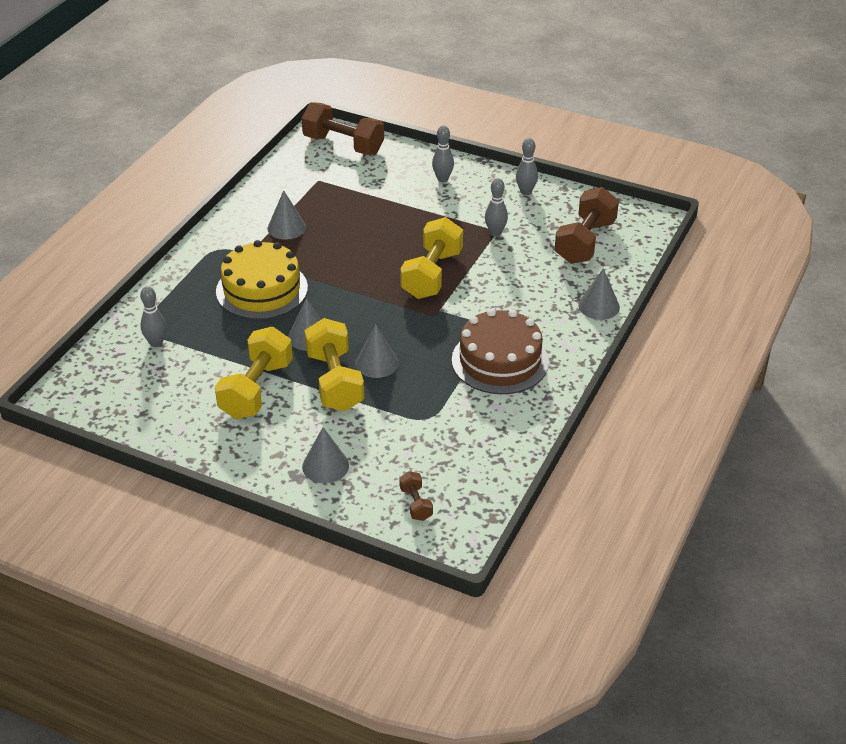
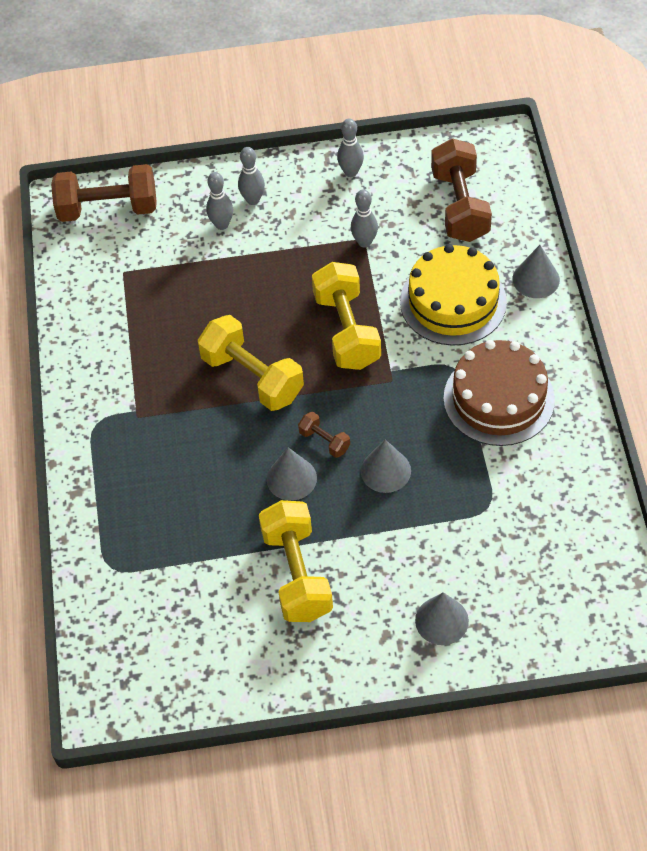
camera: 30 degrees left, 15 degrees up
grey bowling pin [140,286,166,347] -> grey bowling pin moved to [206,172,233,230]
yellow cake [216,240,308,319] -> yellow cake moved to [400,244,507,346]
grey cone [267,190,306,240] -> none
yellow dumbbell [304,318,364,411] -> yellow dumbbell moved to [198,315,304,411]
brown dumbbell [399,471,433,521] -> brown dumbbell moved to [298,412,350,458]

